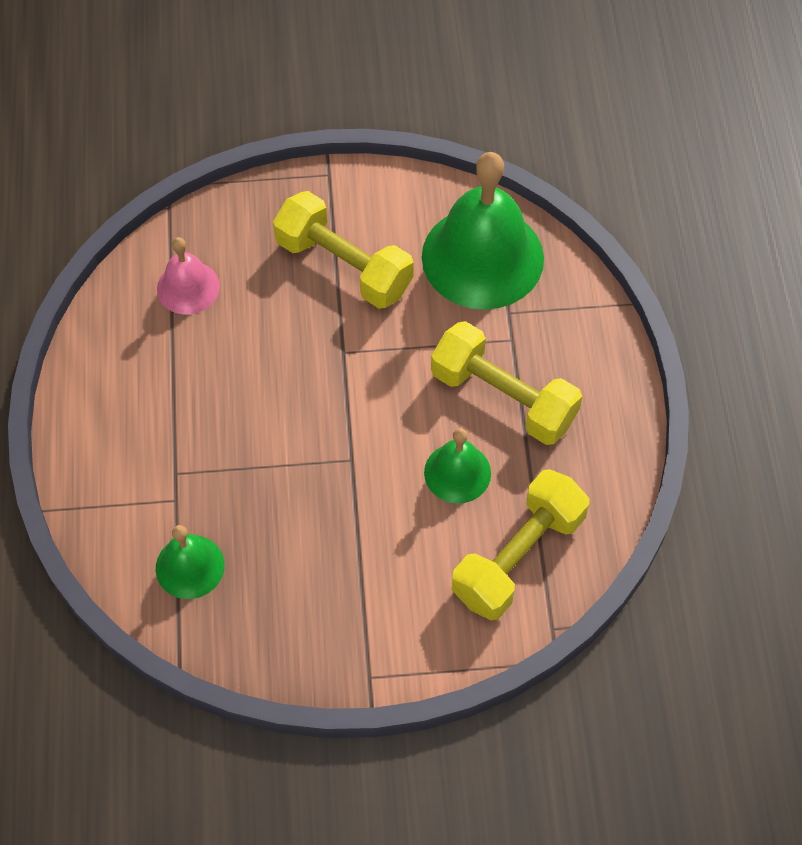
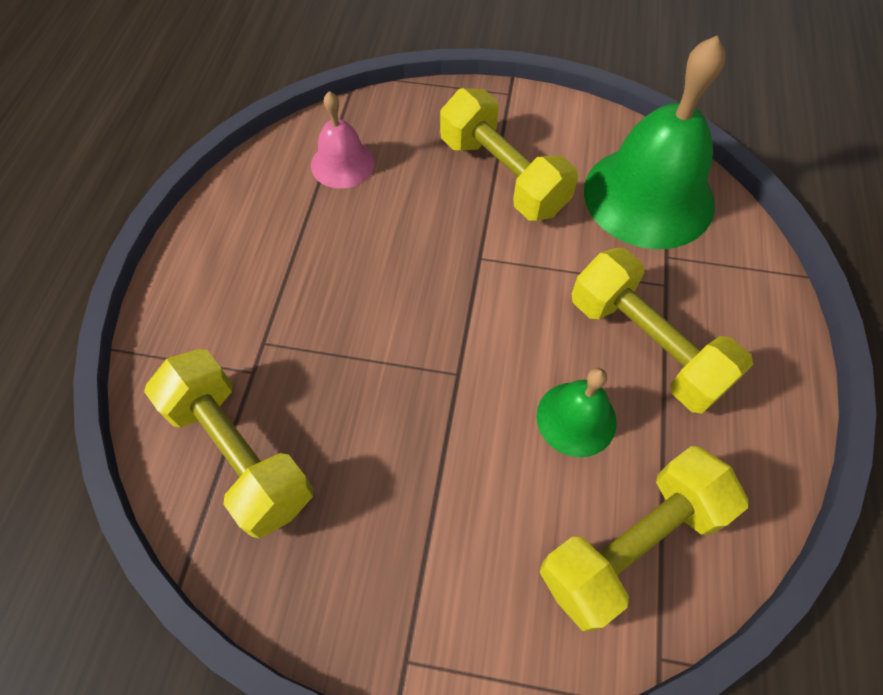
camera: 15 degrees right, 0 degrees up
green bell [156,525,225,599] -> yellow dumbbell [144,349,313,539]

